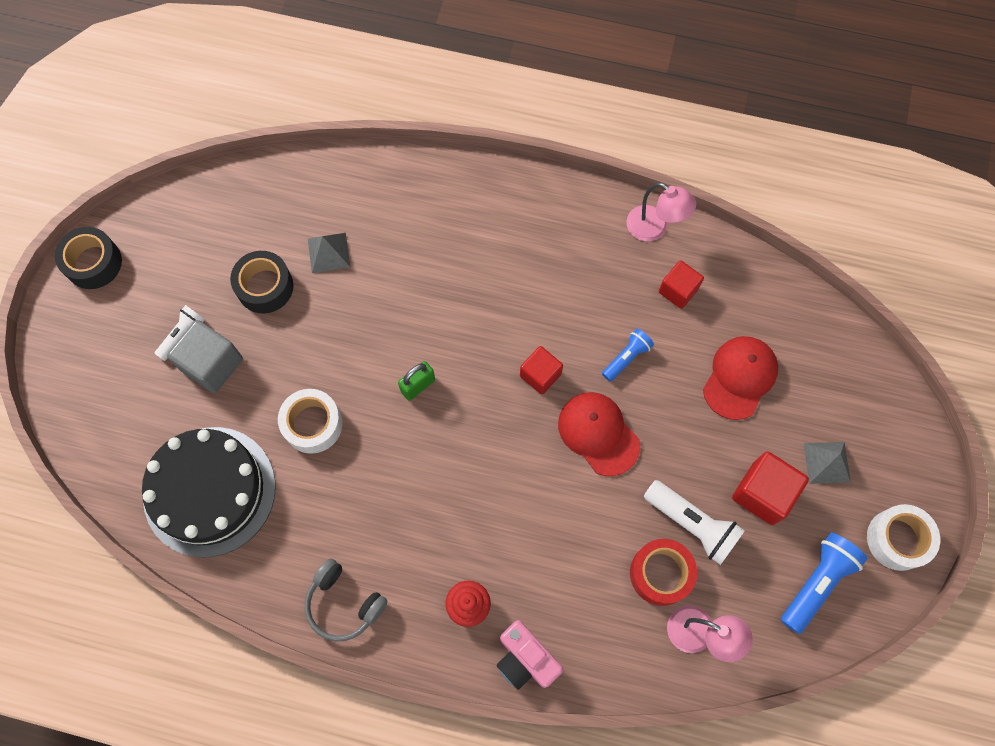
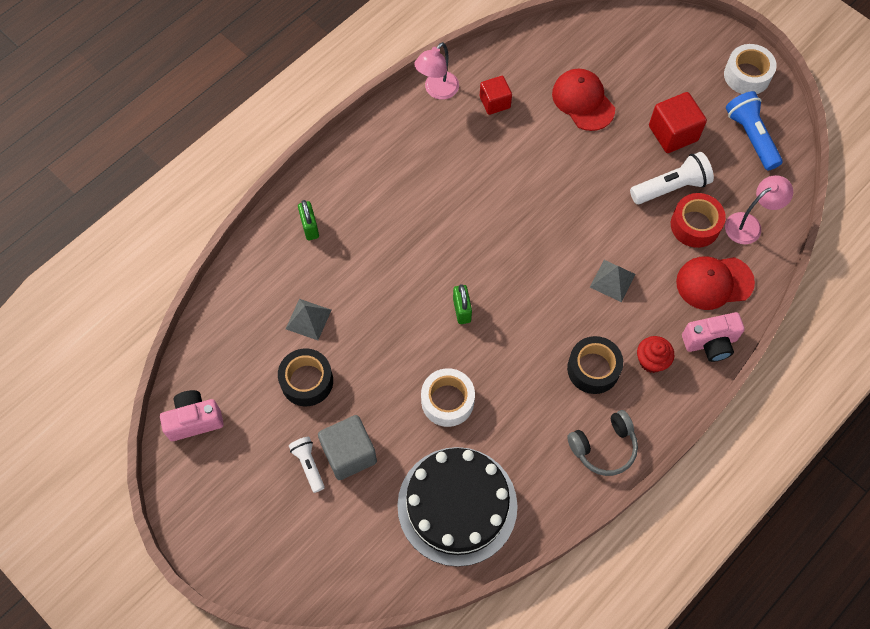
camera: 60 degrees left, 5 degrees down
black tape [55,227,122,289] -> black tape moved to [567,336,623,394]
red cube [520,346,563,395] -> none
red cap [558,392,640,476] -> red cap moved to [676,256,755,310]
blue flashlight [602,329,654,382] -> none
pink lamp [627,183,696,241] -> pink lamp turned 150 degrees clockwise [414,42,459,100]
grey pyramid [804,442,851,484] -> grey pyramid moved to [590,260,636,302]
none -> pink camera [160,390,224,441]
none -> green padlock [298,200,319,240]

